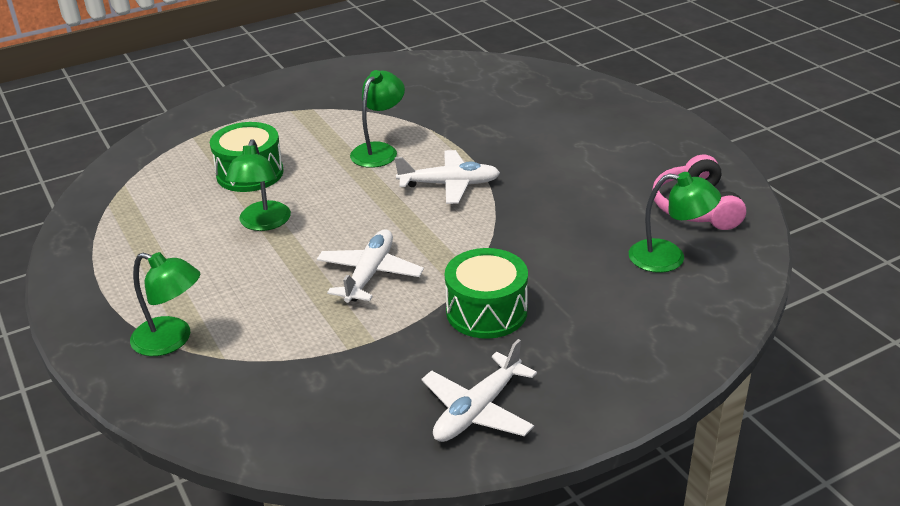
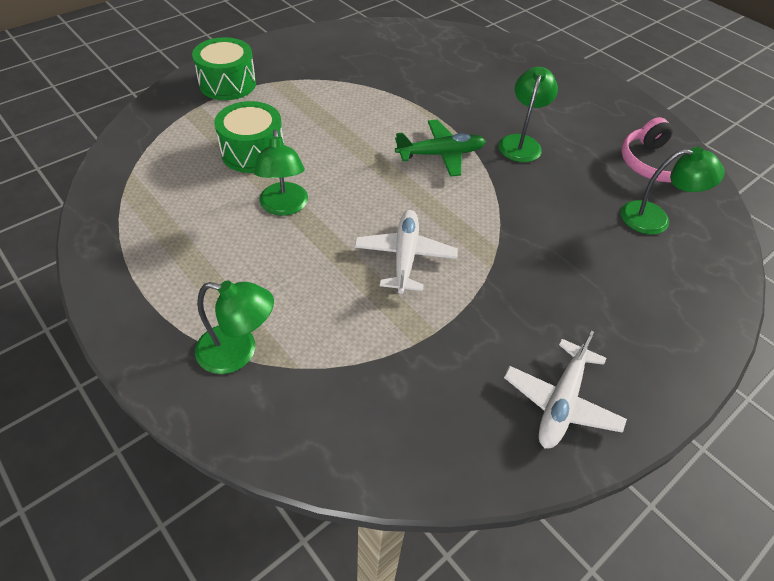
camera: 15 degrees left, 15 degrees up
green lamp [350,70,405,168] -> green lamp moved to [498,67,558,162]
white plane [395,150,500,204] -> green plane [395,120,486,177]
green drum [445,248,528,339] -> green drum moved to [192,37,256,100]

